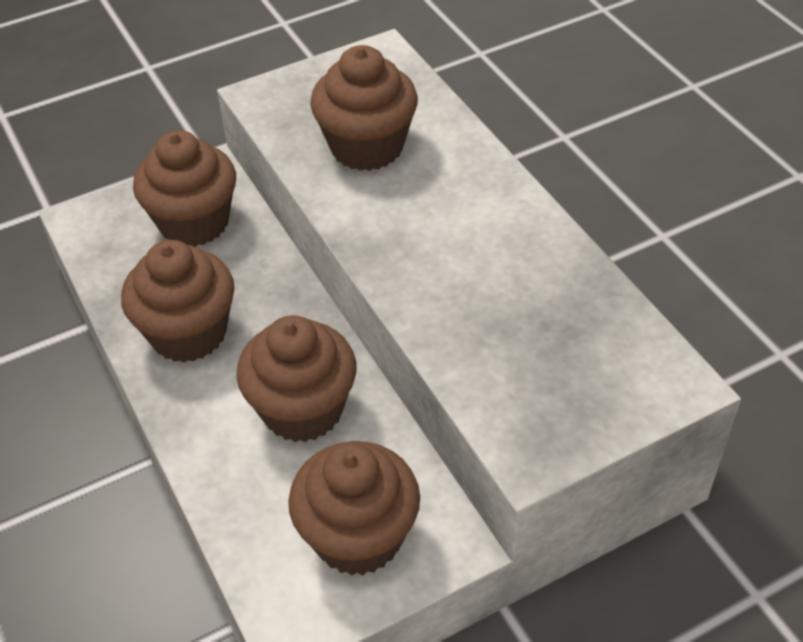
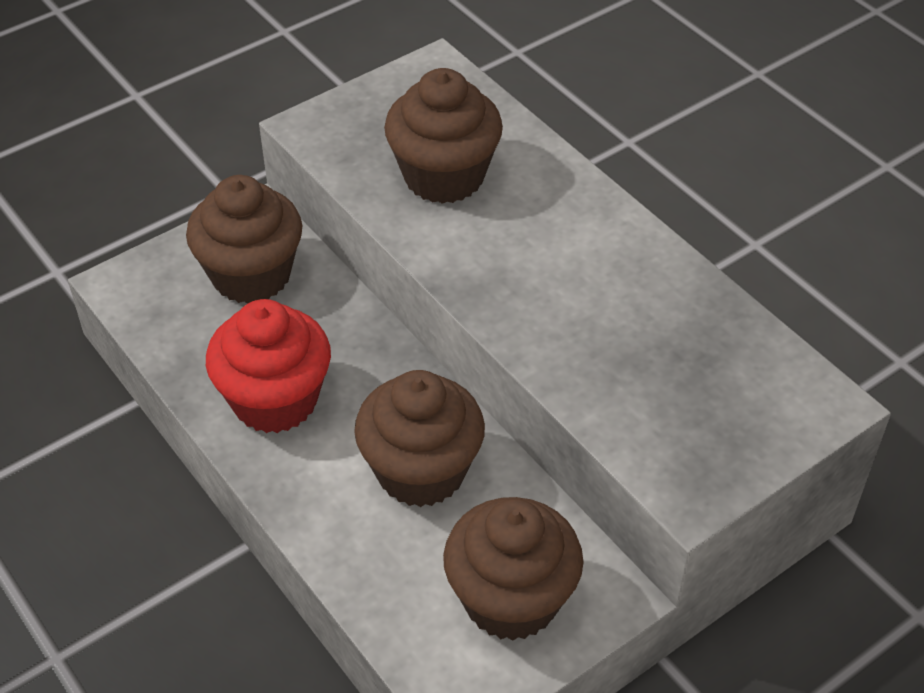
camera: 10 degrees left, 0 degrees up
brown cupcake [121,240,235,363] -> red cupcake [206,299,331,433]

